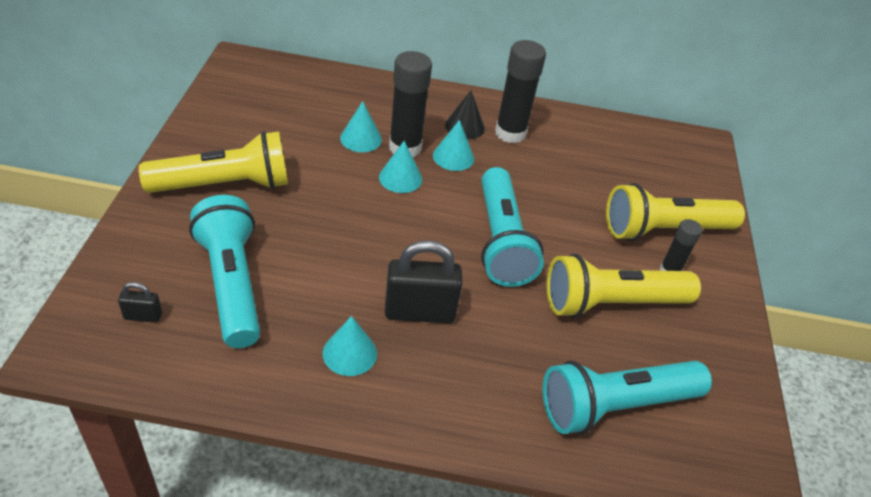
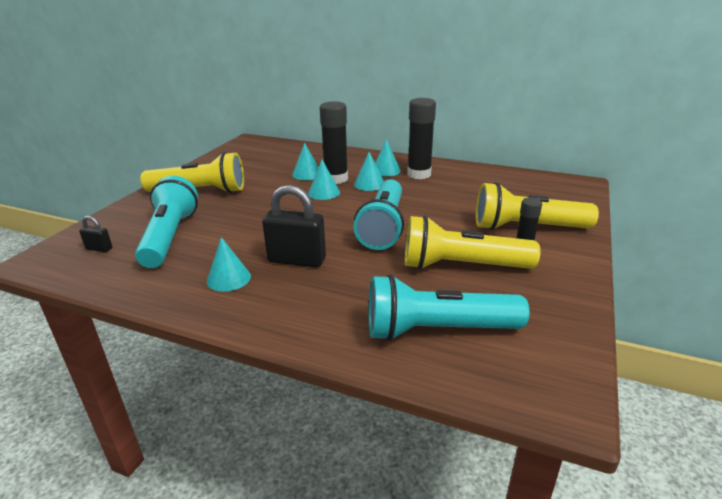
camera: 20 degrees right, 15 degrees down
black cone [445,90,485,139] -> turquoise cone [375,139,401,177]

